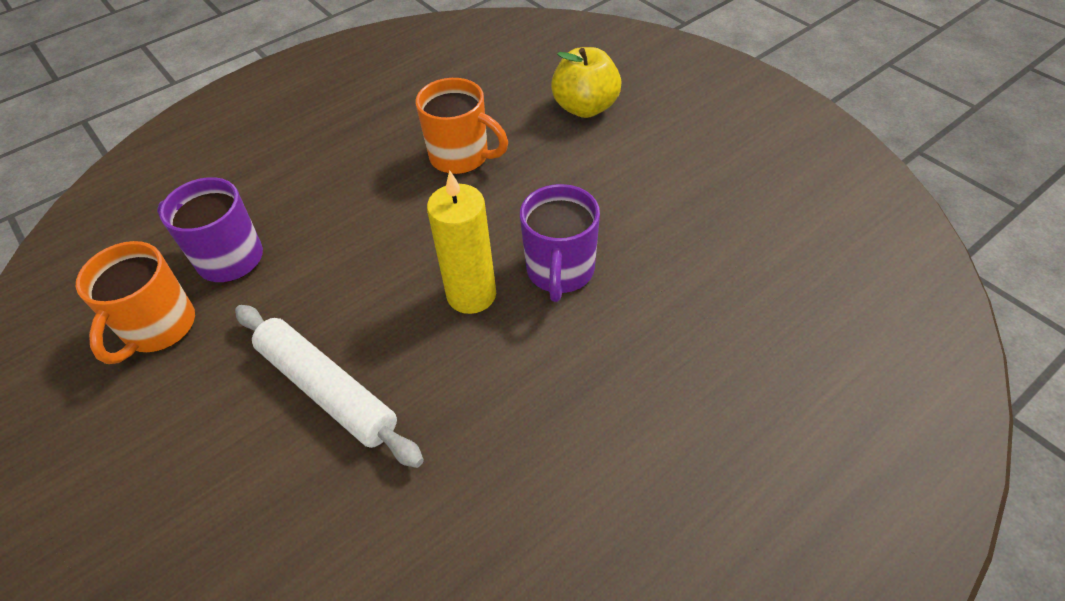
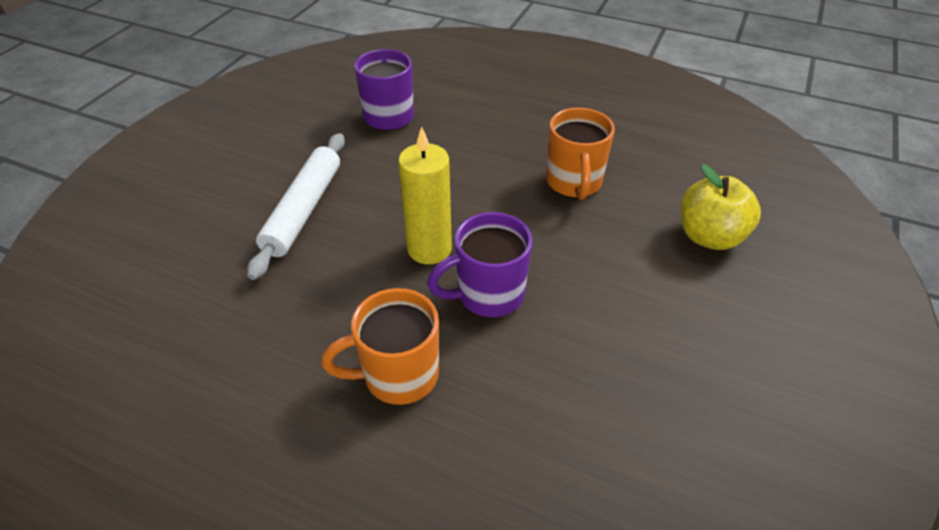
camera: 60 degrees right, 5 degrees down
orange mug [76,241,195,364] -> orange mug moved to [321,288,439,405]

